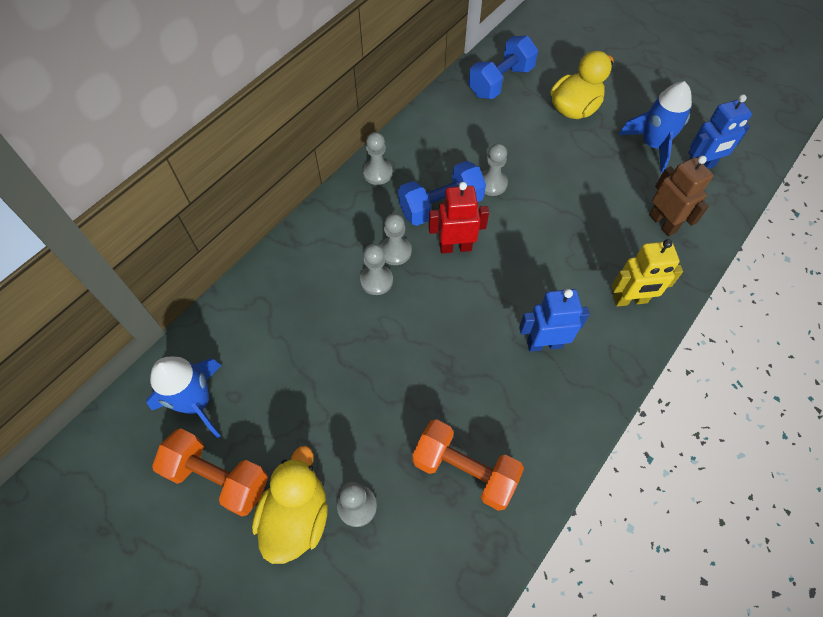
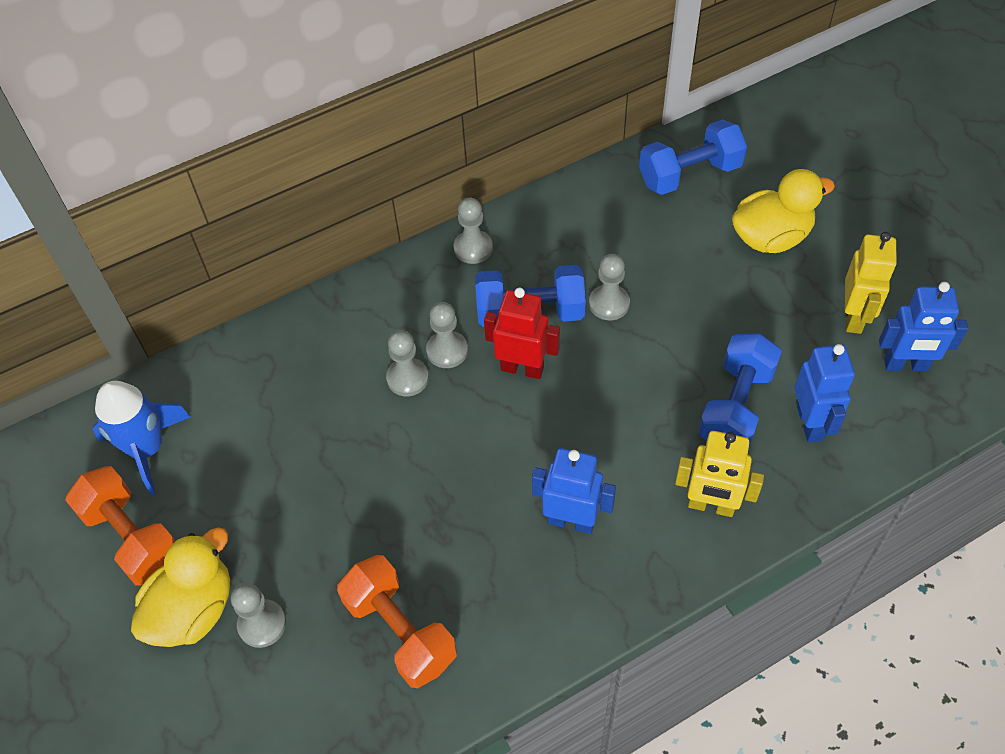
camera: 25 degrees right, 5 degrees down
blue rocket [619,81,692,173] -> yellow robot [845,232,897,334]
brown robot [649,156,713,236] -> blue robot [794,344,855,442]
none -> blue dumbbell [698,333,782,448]

